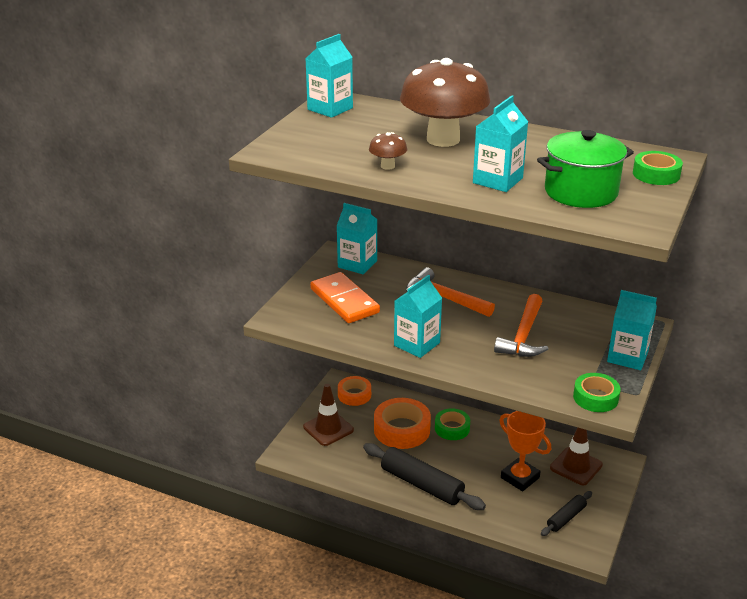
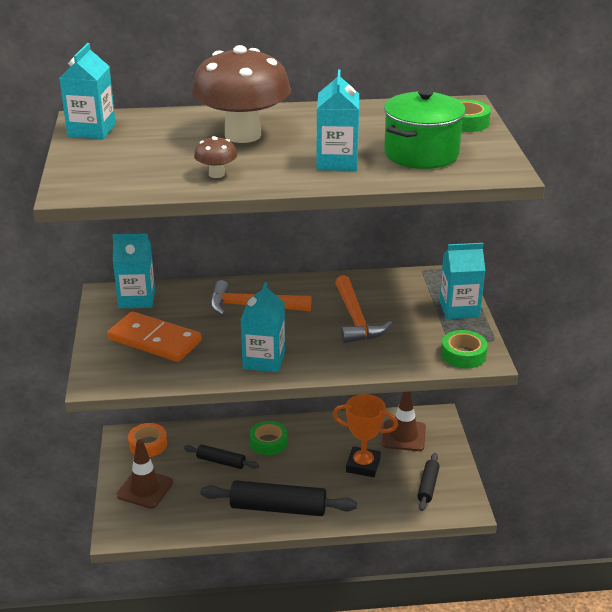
camera: 30 degrees left, 0 degrees up
orange tape [374,398,431,449] -> black rolling pin [184,445,259,469]

